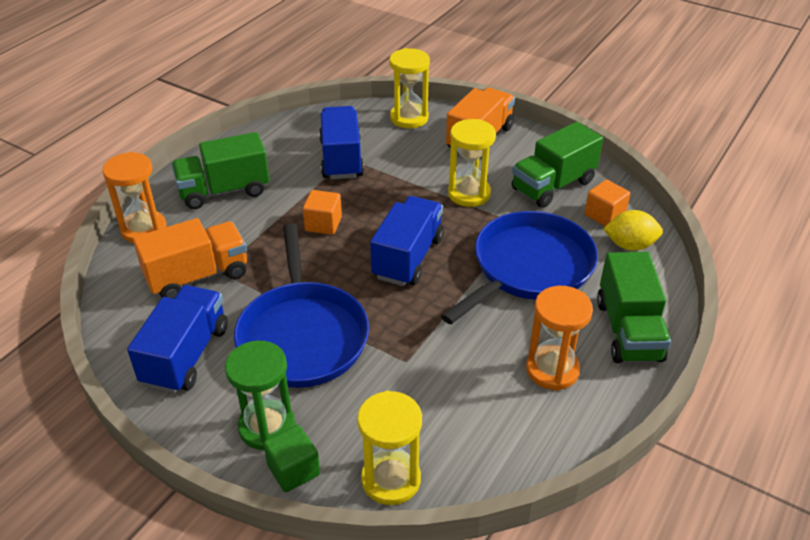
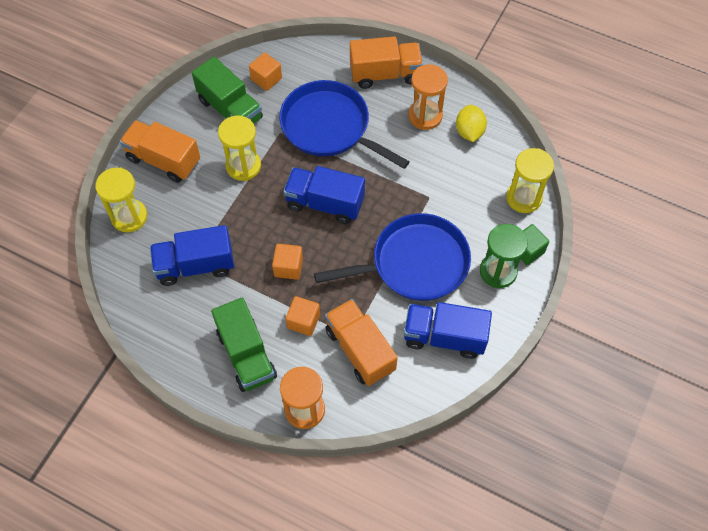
camera: 95 degrees left, 20 degrees up
green truck [597,252,671,363] -> orange truck [350,36,423,89]
yellow lemon [603,210,663,251] -> yellow lemon moved to [456,105,487,142]
none -> orange cube [286,296,320,336]

